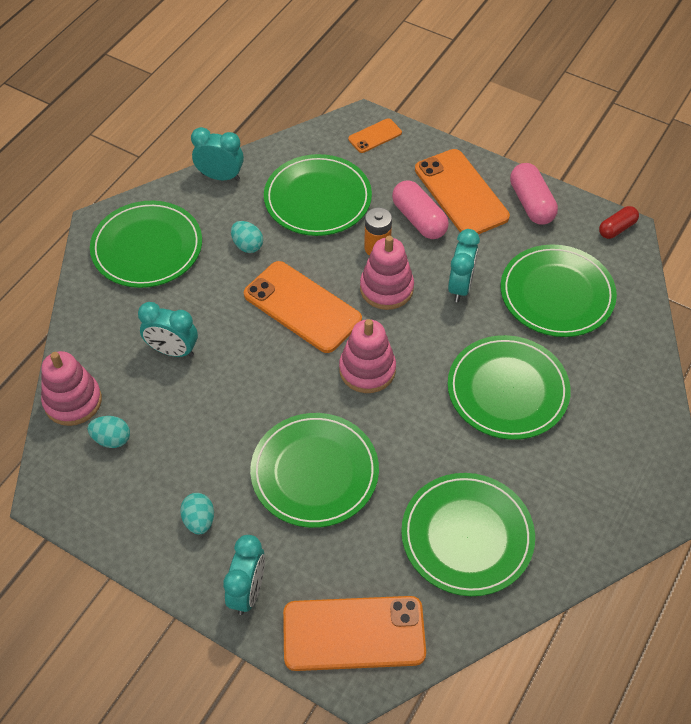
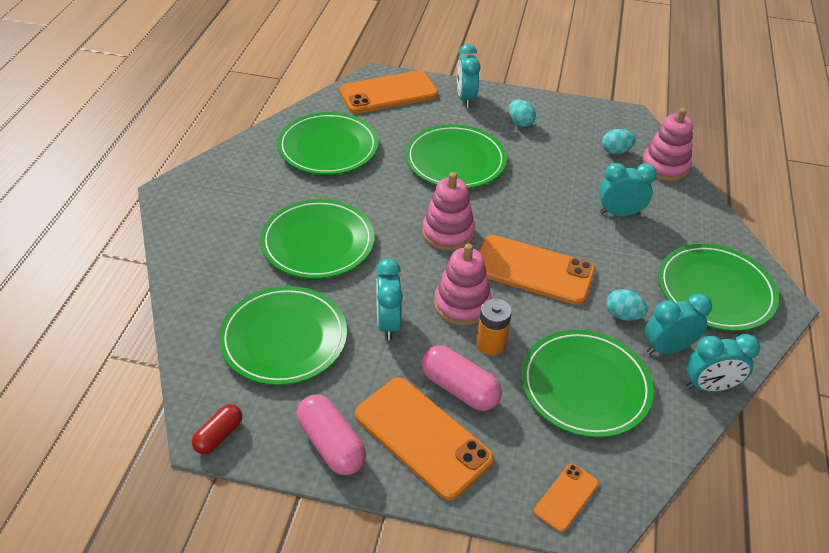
camera: 160 degrees right, 10 degrees down
none -> turquoise clock [645,293,712,355]

